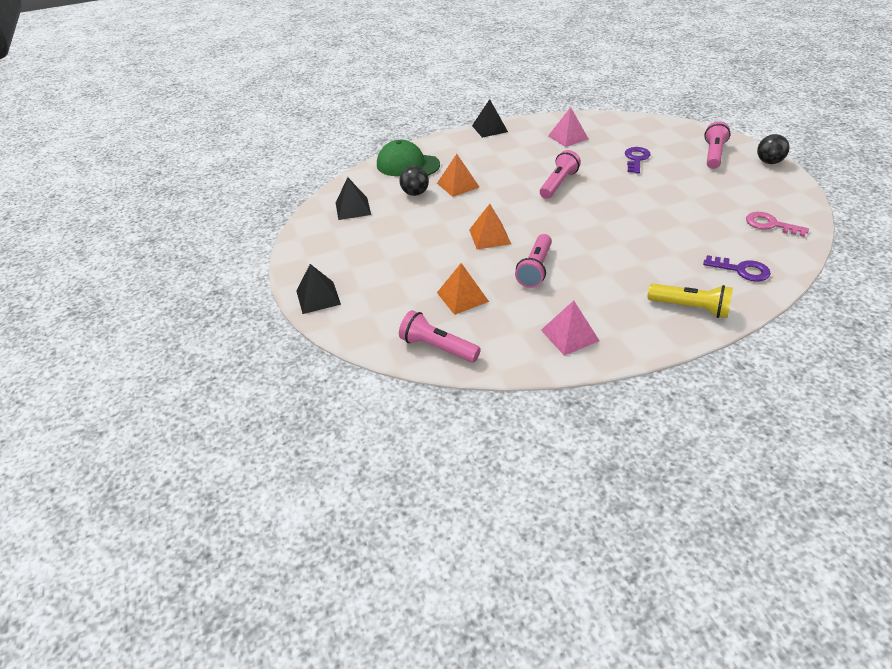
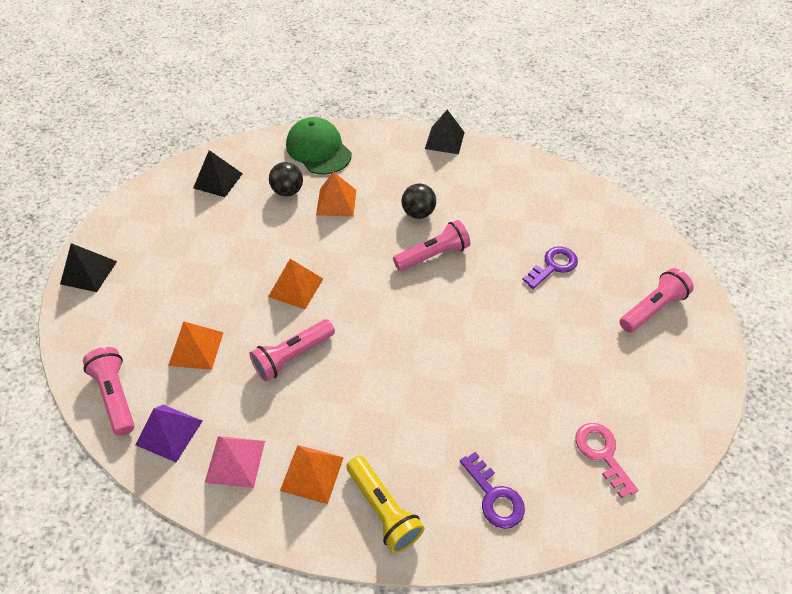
camera: 30 degrees right, 10 degrees up
pink pyramid [548,107,588,147] -> none
black ball [757,134,790,164] -> black ball moved to [402,184,436,219]
none -> purple pyramid [135,405,203,462]
none -> orange pyramid [280,445,344,504]

